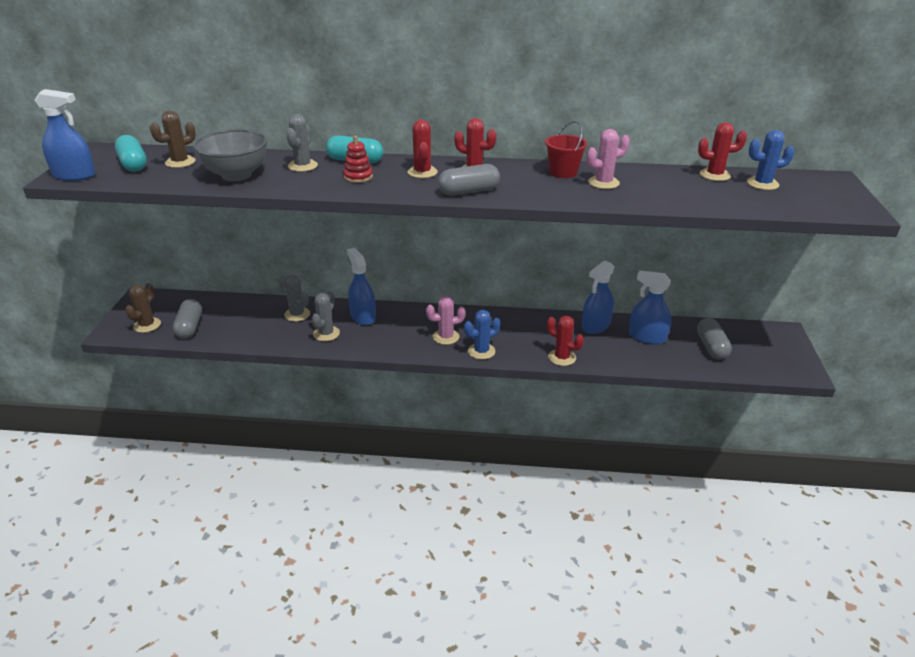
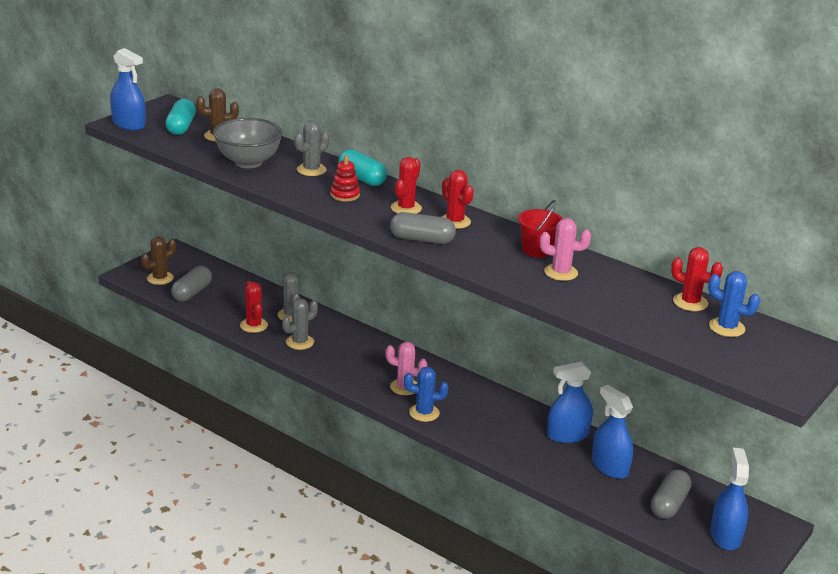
camera: 30 degrees right, 5 degrees down
blue spray bottle [347,248,376,325] -> blue spray bottle moved to [710,448,749,550]
red cactus [547,316,584,366] -> red cactus moved to [240,281,268,333]

